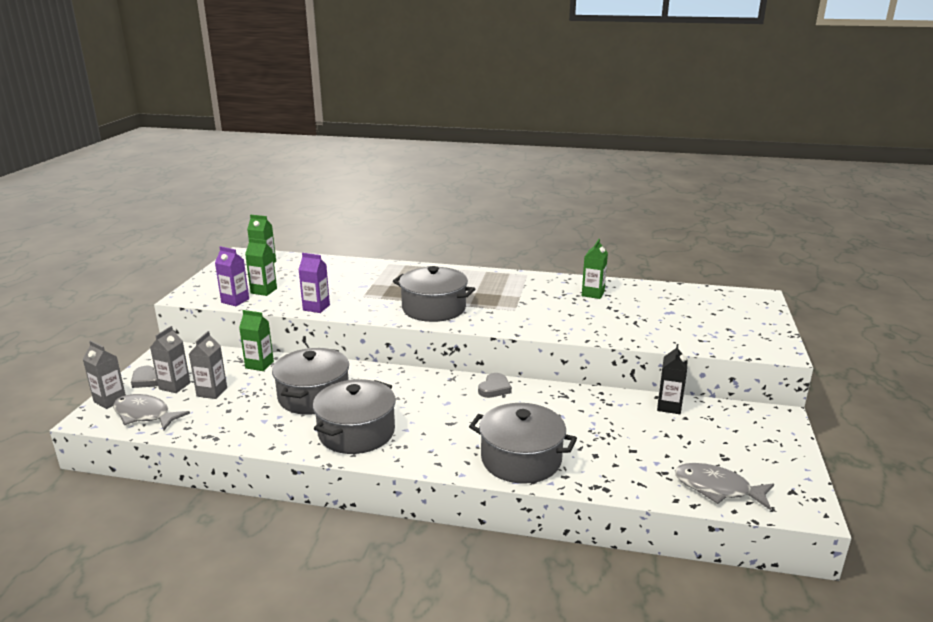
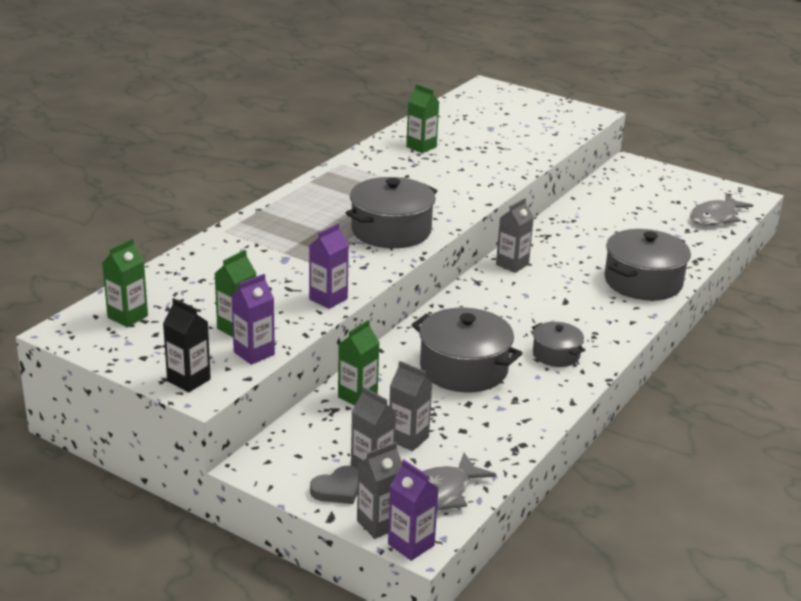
camera: 70 degrees left, 5 degrees up
grey pot [313,379,396,454] -> grey pot [532,322,585,367], size x0.55
grey heart [478,373,512,398] -> grey carton [496,198,534,273]
black carton [657,344,687,414] -> black carton moved to [163,298,211,392]
none -> purple carton [388,459,438,561]

